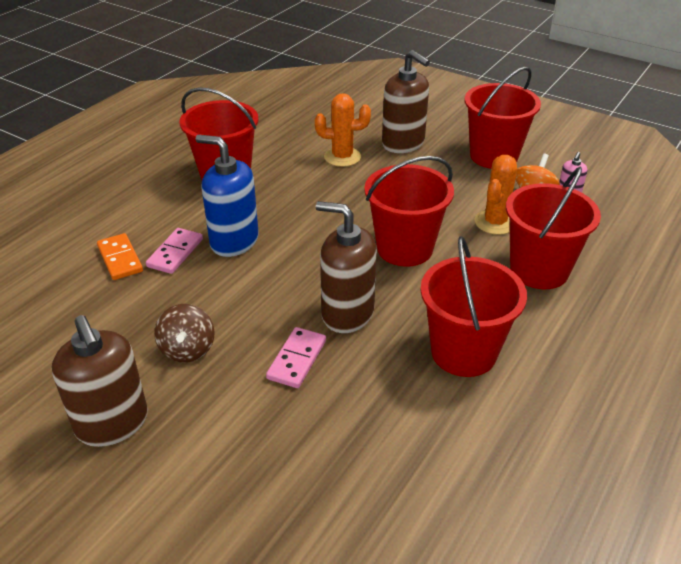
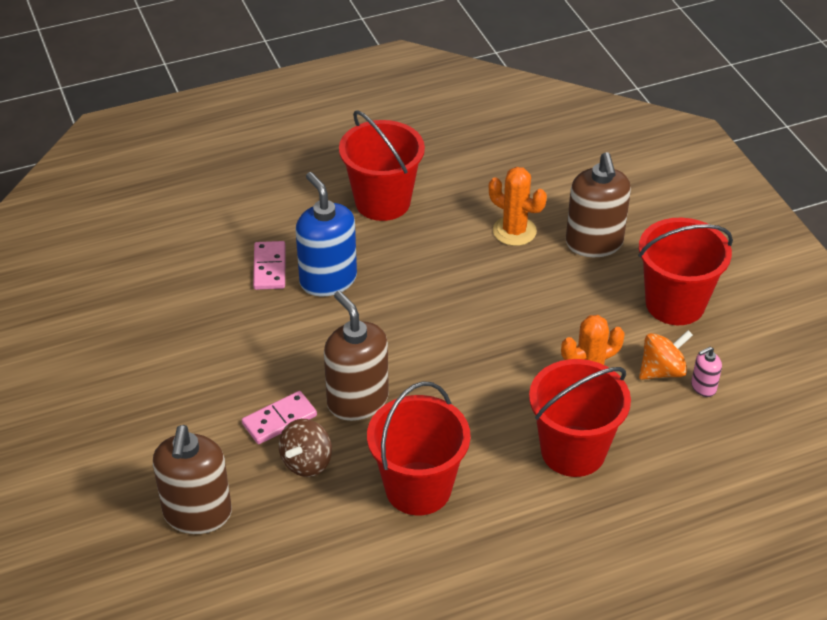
camera: 35 degrees right, 5 degrees up
brown soap dispenser [52,315,148,447] -> brown soap dispenser moved to [153,425,232,534]
orange domino [97,233,143,280] -> none
pink domino [146,228,203,274] -> pink domino turned 60 degrees counterclockwise [253,241,285,290]
brown spinning top [154,304,214,363] -> brown spinning top moved to [279,419,332,477]
red bucket [364,156,454,267] -> none

